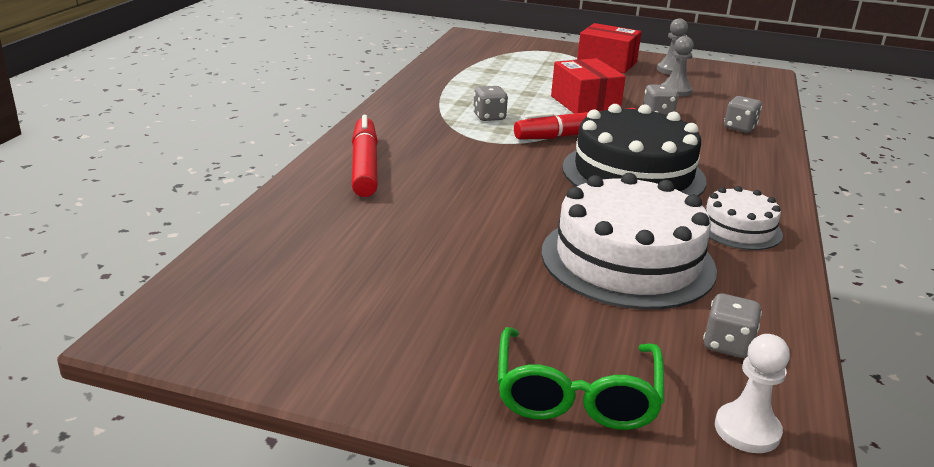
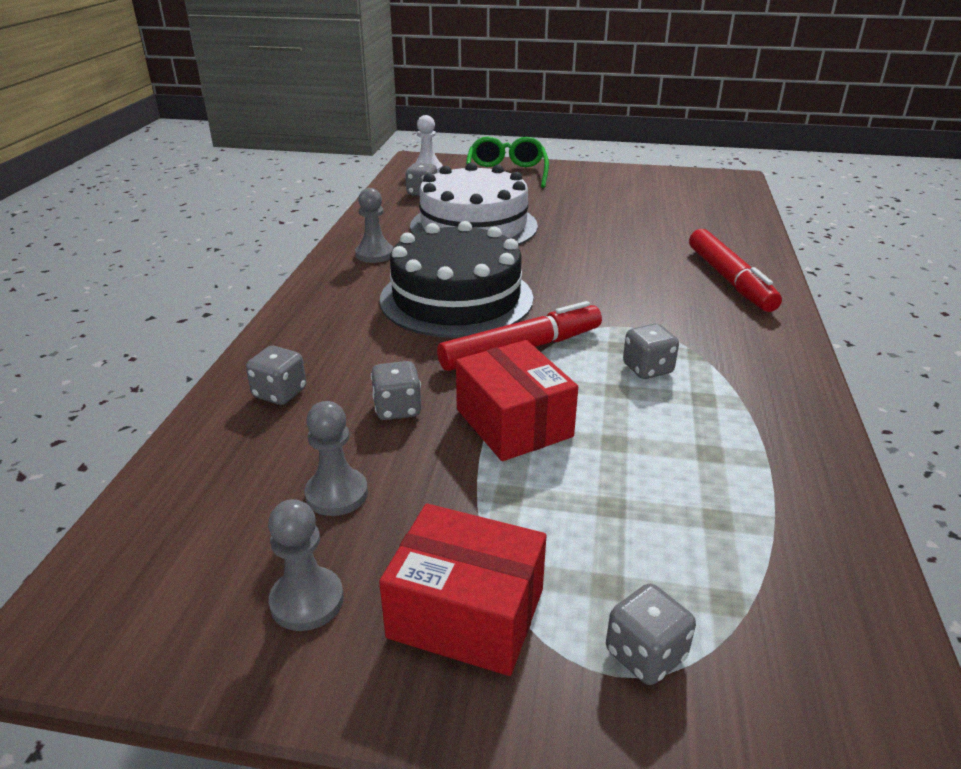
camera: 175 degrees right, 5 degrees up
white cake [705,186,783,250] -> grey pawn [355,188,393,263]
none -> grey dice [606,583,696,685]

